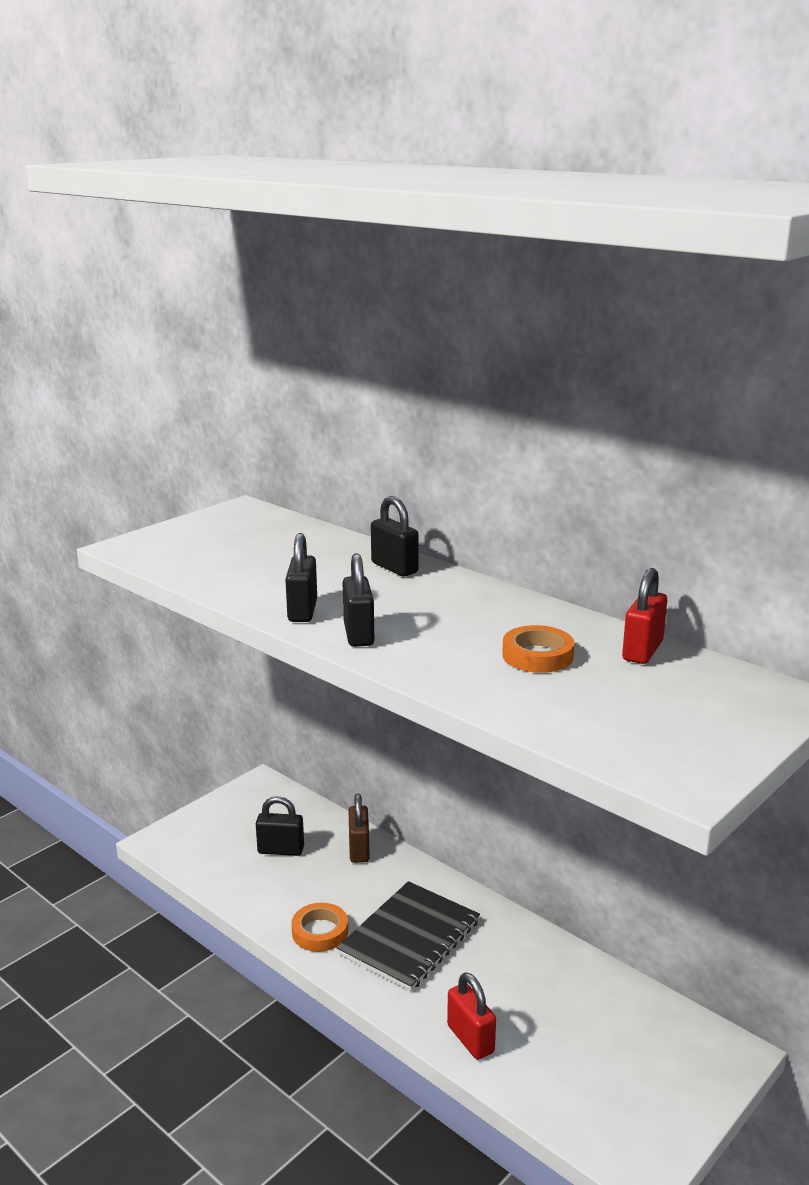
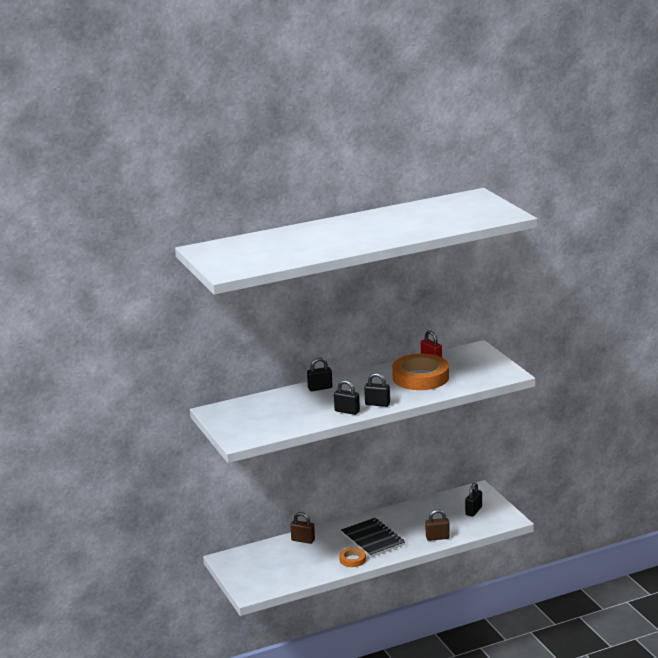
camera: 65 degrees left, 0 degrees up
black padlock [256,796,304,856] -> black padlock moved to [465,483,482,517]
red padlock [447,972,496,1060] -> brown padlock [425,509,450,541]
orange tape [502,625,575,673] -> orange tape [392,354,449,390], size x2.11

